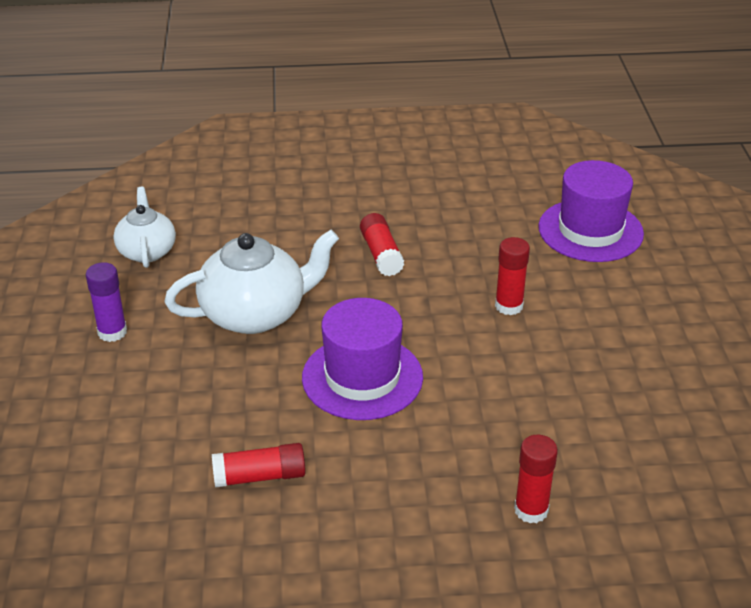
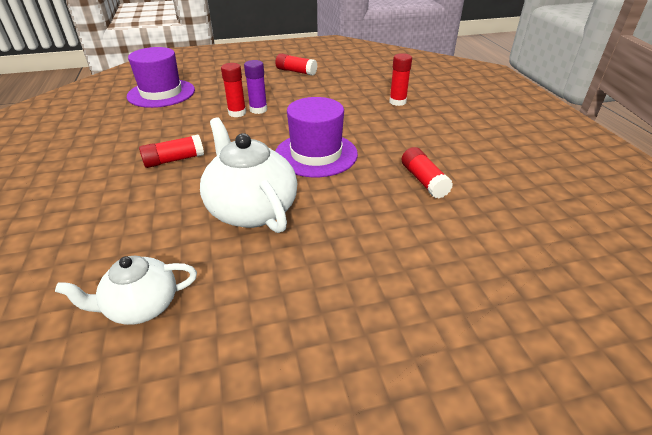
camera: 100 degrees left, 0 degrees up
purple glue stick [86,262,127,342] -> purple glue stick moved to [244,60,267,114]
none -> red glue stick [275,53,317,76]

